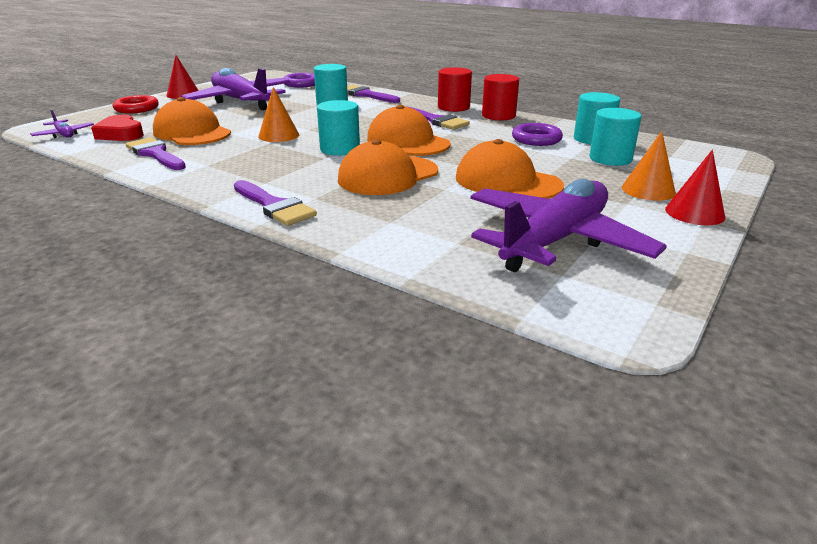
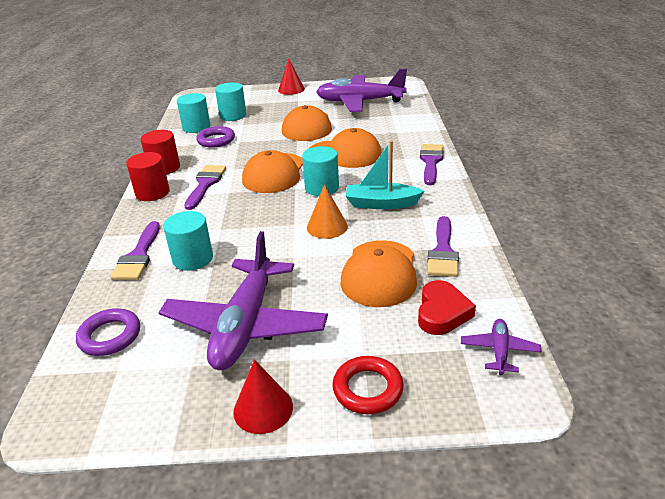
camera: 125 degrees left, 5 degrees up
orange cone [622,131,676,201] -> none
none -> turquoise boat [346,141,424,209]

